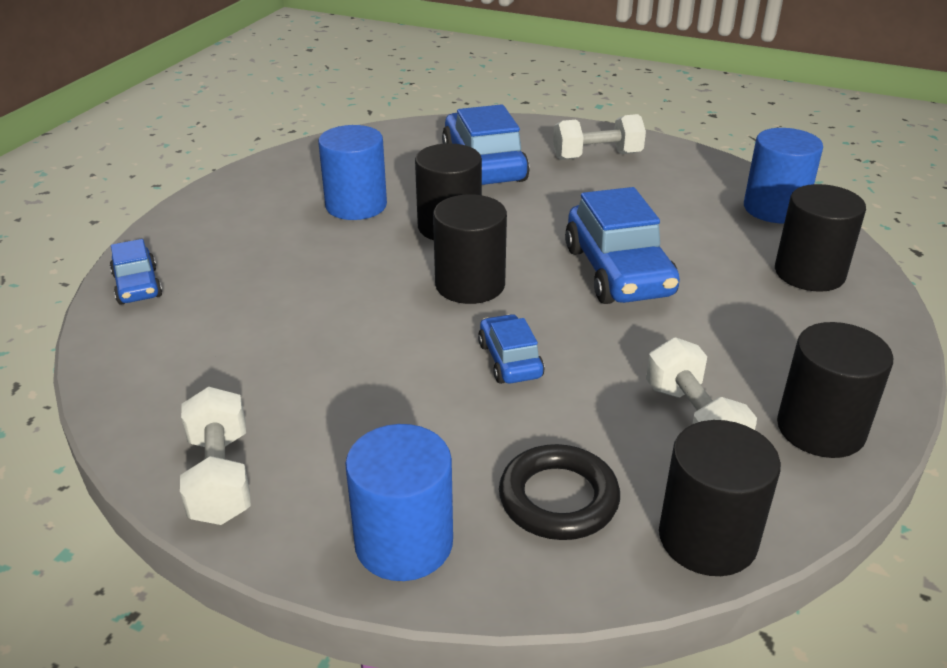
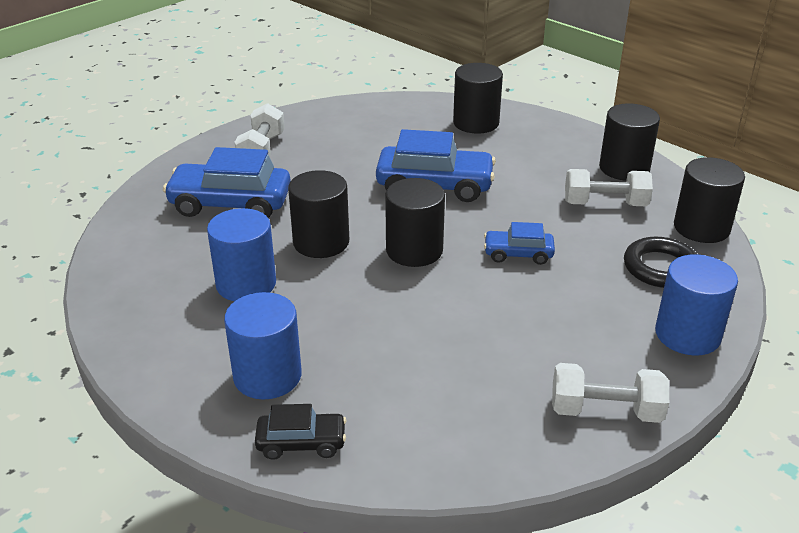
camera: 70 degrees left, 0 degrees up
blue car [110,239,162,305] -> black car [255,404,347,460]
blue cylinder [744,128,823,223] -> blue cylinder moved to [224,292,302,400]

